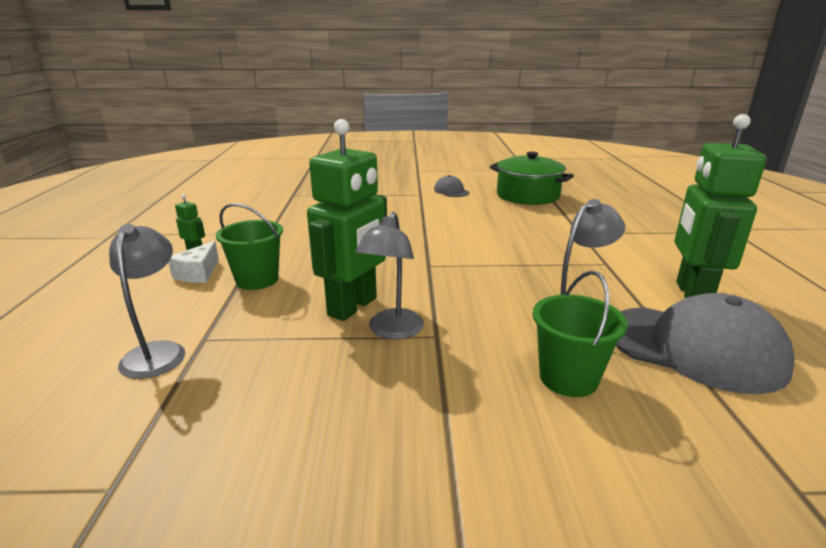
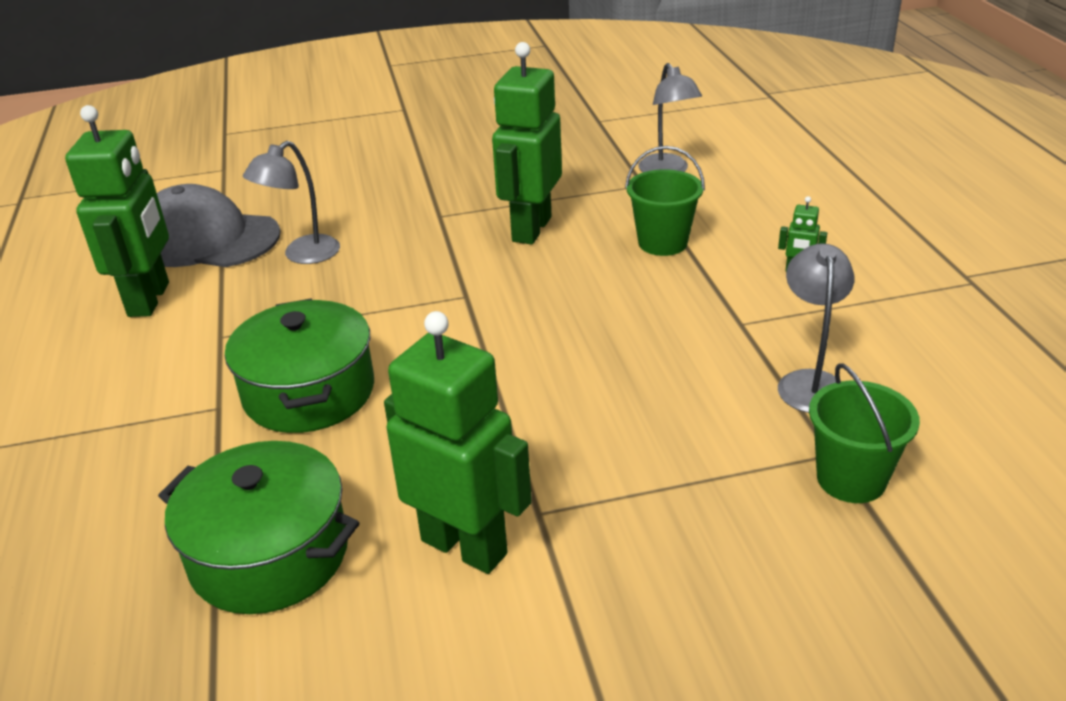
camera: 170 degrees right, 10 degrees up
white cheese [168,241,219,283] -> none
grey lamp [356,212,424,339] -> grey lamp moved to [778,243,854,413]
grey cap [434,175,469,197] -> green robot [384,311,532,574]
green bucket [533,271,628,397] -> green bucket moved to [809,363,920,503]
none -> green pot [225,299,374,433]

